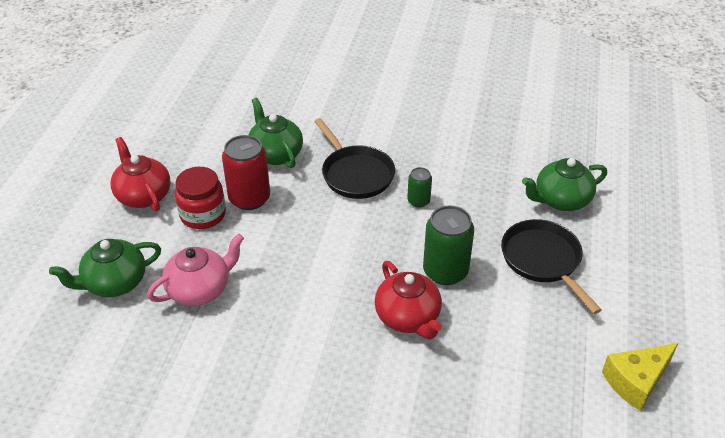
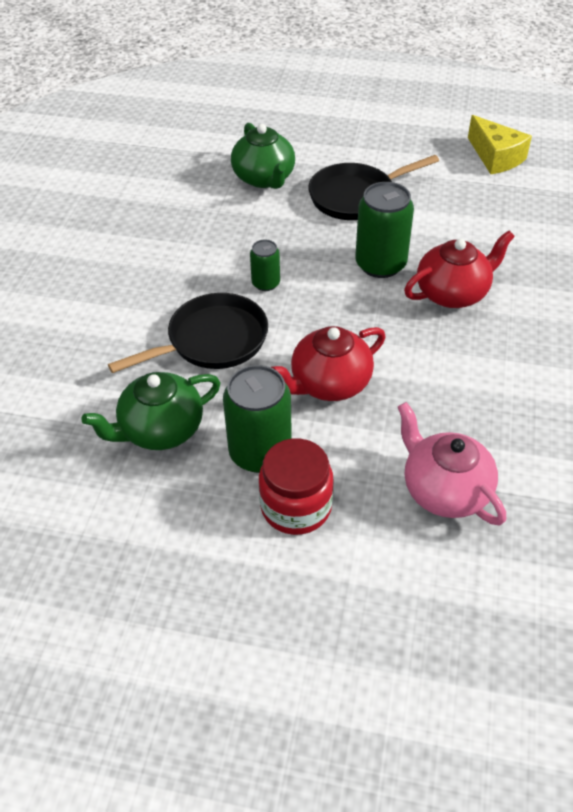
camera: 90 degrees left, 5 degrees up
green teapot [49,239,161,297] -> none
red teapot [111,137,171,212] -> red teapot moved to [271,326,386,401]
red can [222,135,270,210] -> green can [223,365,292,473]

